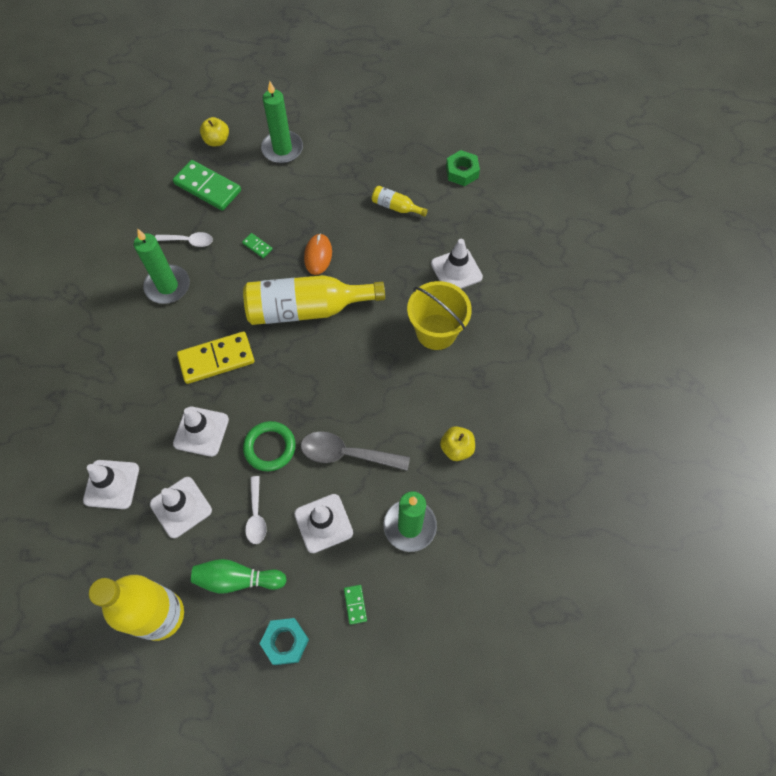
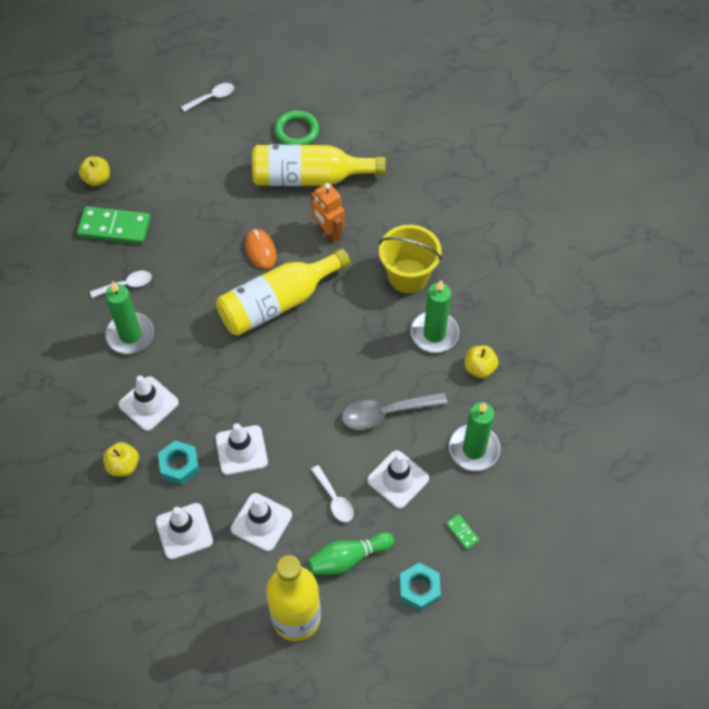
camera: 25 degrees left, 5 degrees down
yellow domino [177,331,254,384] -> none
green domino [242,233,273,258] -> none
green ring [243,421,296,471] -> green ring moved to [274,110,319,145]
green candle [261,81,303,163] -> green candle moved to [411,280,459,353]
yellow bottle [372,186,428,217] -> yellow bottle [252,145,386,186], size x2.24
white traffic cone [431,239,483,289] -> white traffic cone moved to [118,375,179,431]
green nut [446,150,480,186] -> none
none -> yellow apple [103,442,139,477]
none -> turquoise nut [158,440,199,485]
none -> white spoon [181,83,234,112]
none -> orange robot [311,183,344,243]

